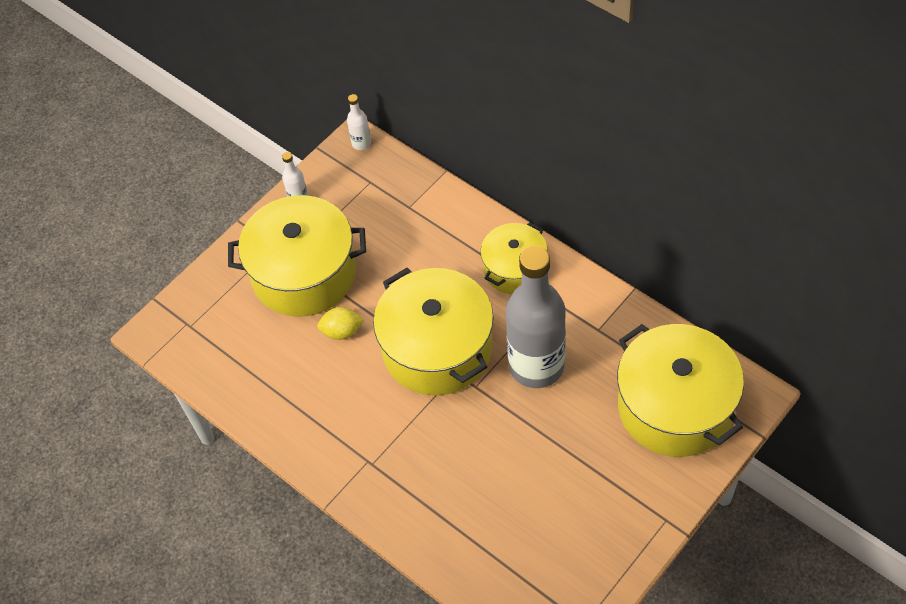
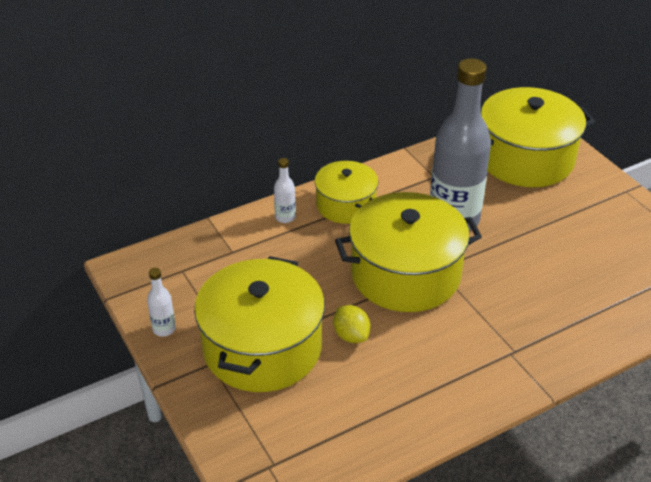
camera: 75 degrees left, 15 degrees down
yellow lemon [317,307,364,340] -> yellow lemon turned 45 degrees counterclockwise [333,305,371,343]
white bottle [347,94,371,150] -> white bottle moved to [274,158,296,223]

